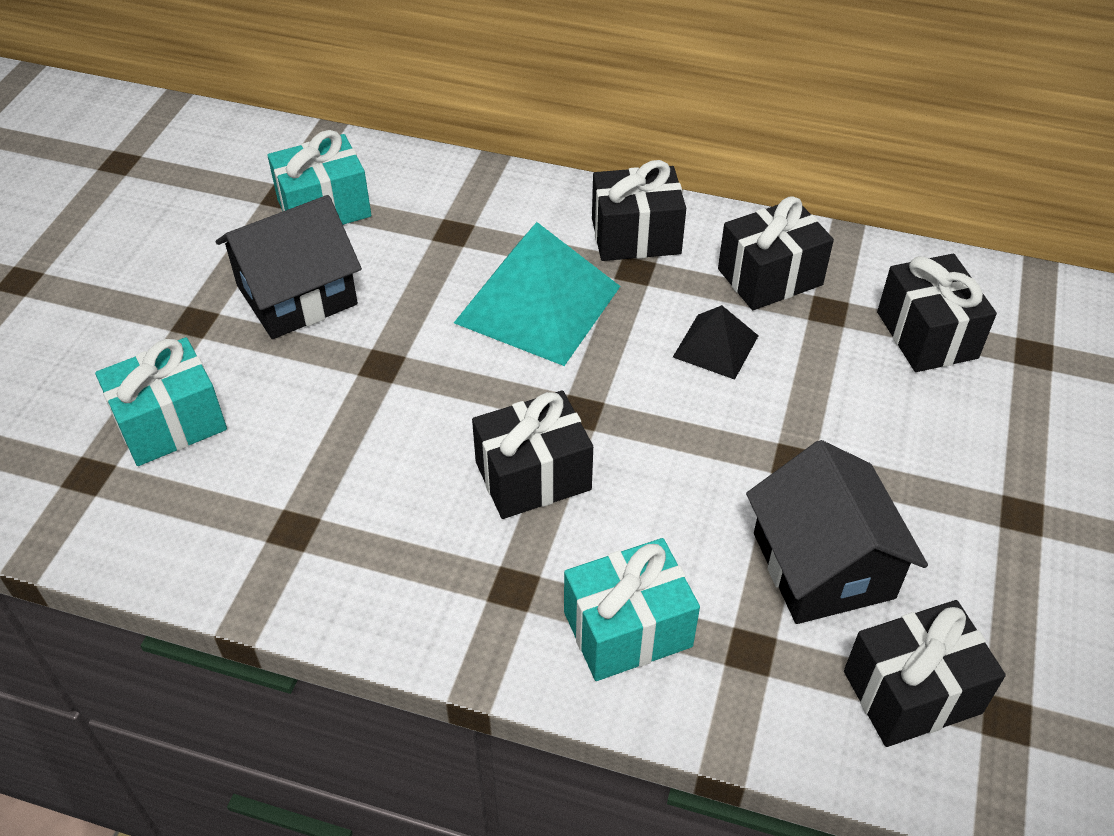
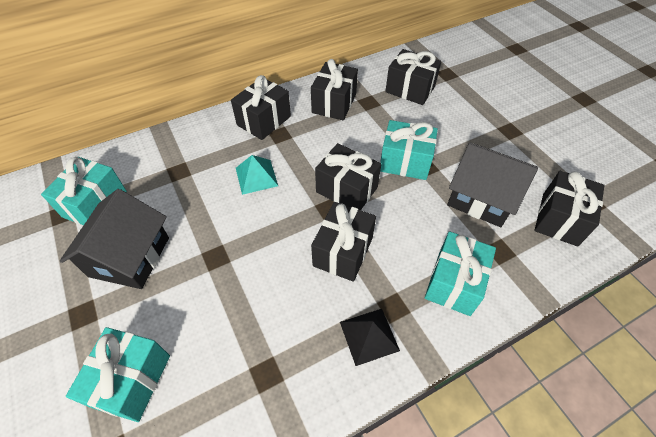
camera: 45 degrees left, 5 degrees up
turquoise pyramid [454,222,620,366] -> turquoise pyramid [236,155,278,195], size x0.52
black pyramid [673,305,758,380] -> black pyramid moved to [340,309,400,366]
none -> black gift [315,143,381,210]
none -> turquoise gift [380,120,438,180]

